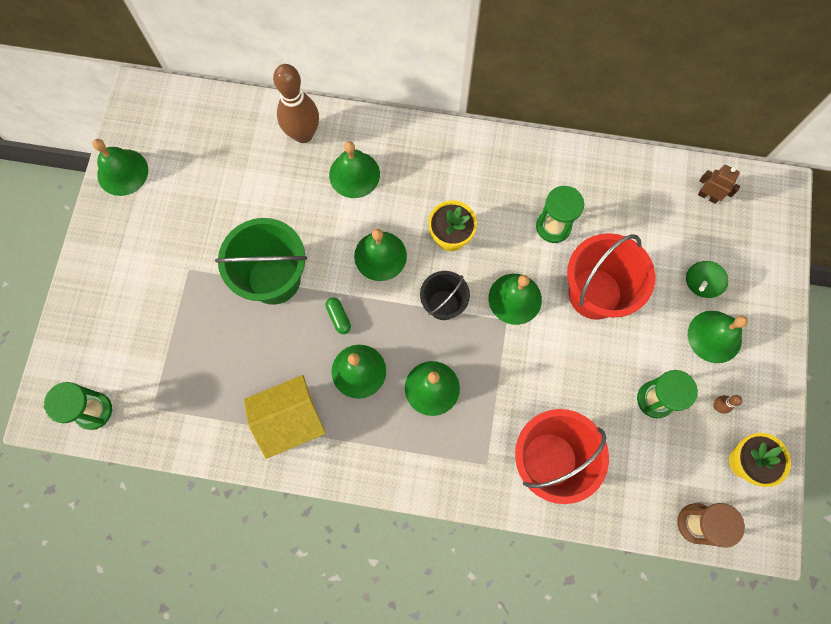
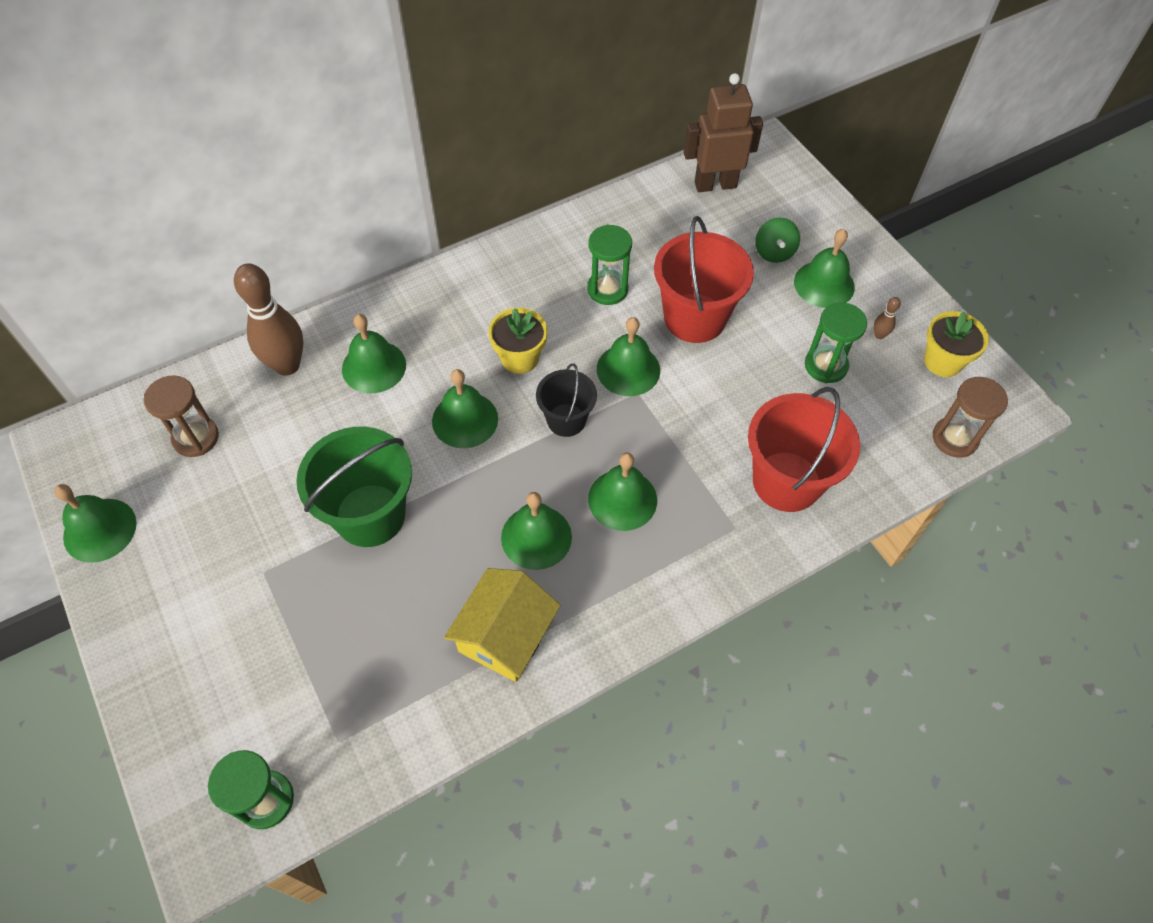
camera: 40 degrees left, 15 degrees down
green capsule [326,297,351,334] -> none
brown robot [698,165,740,204] -> brown robot [683,73,763,192], size x1.89
none -> brown hourglass [144,375,219,457]

